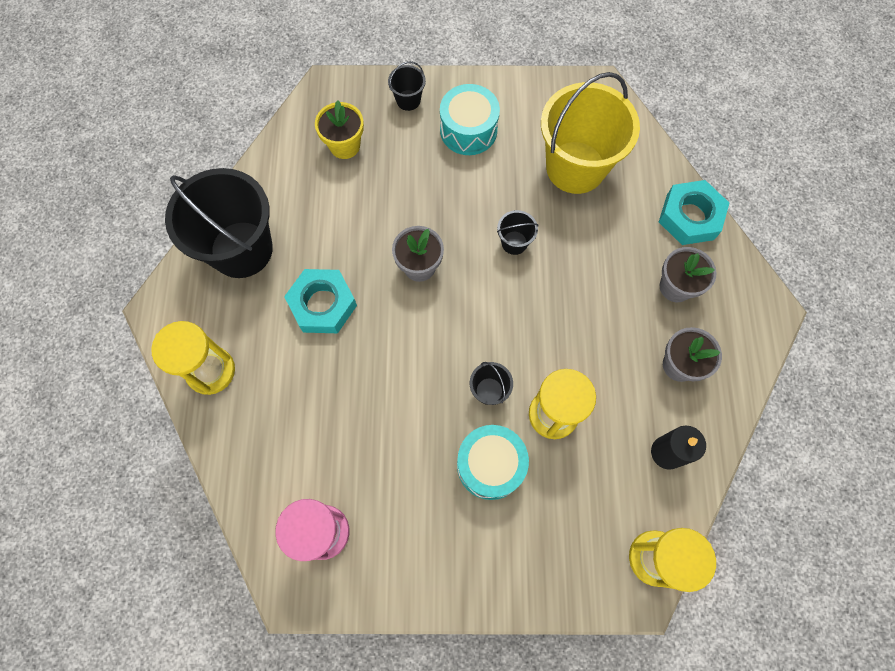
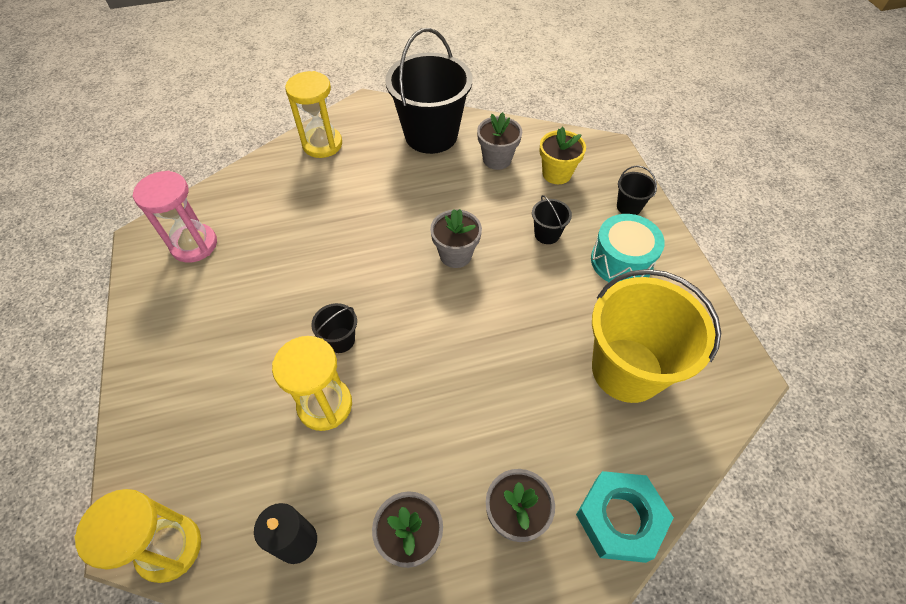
camera: 75 degrees right, 15 degrees down
turquoise nut [284,269,357,333] -> none
turquoise drum [457,425,529,500] -> none
black bucket [497,210,539,255] -> black bucket moved to [532,195,572,244]
none -> grey flower pot [477,112,522,170]

